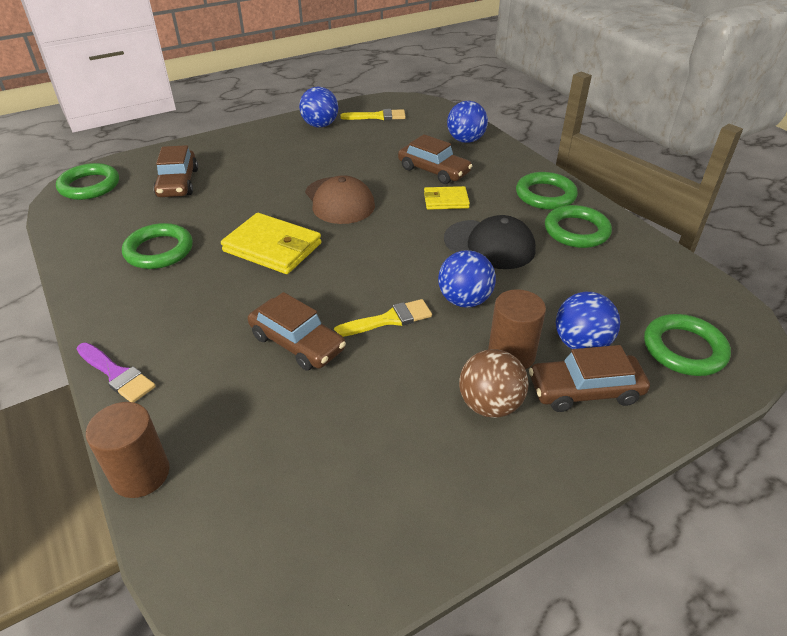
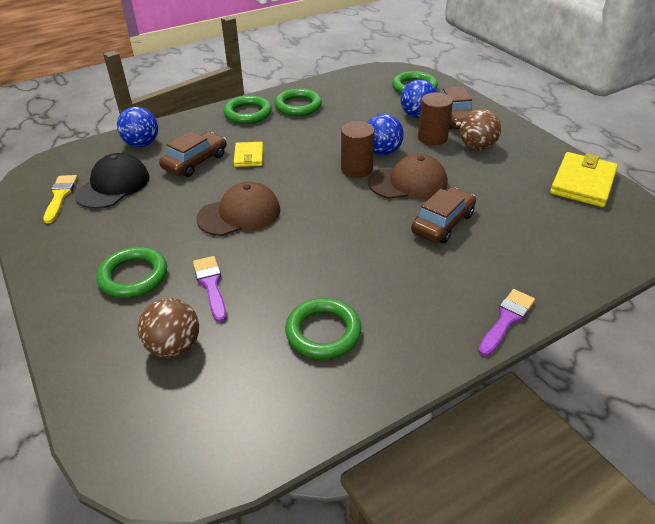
camera: 90 degrees left, 0 degrees up
green ring [56,163,119,200] -> green ring moved to [96,247,167,298]
brown cylinder [86,402,170,498] -> brown cylinder moved to [341,121,375,178]
brown car [153,145,198,197] -> brown ball [137,298,199,358]
yellow wallet [221,213,321,274] -> yellow wallet moved to [550,152,618,207]
blue ball [299,87,338,128] -> none
yellow brush [333,299,432,337] -> brown cap [368,154,447,199]
black cap [444,215,536,269] -> black cap moved to [74,153,149,209]
none -> purple brush [193,256,227,322]

